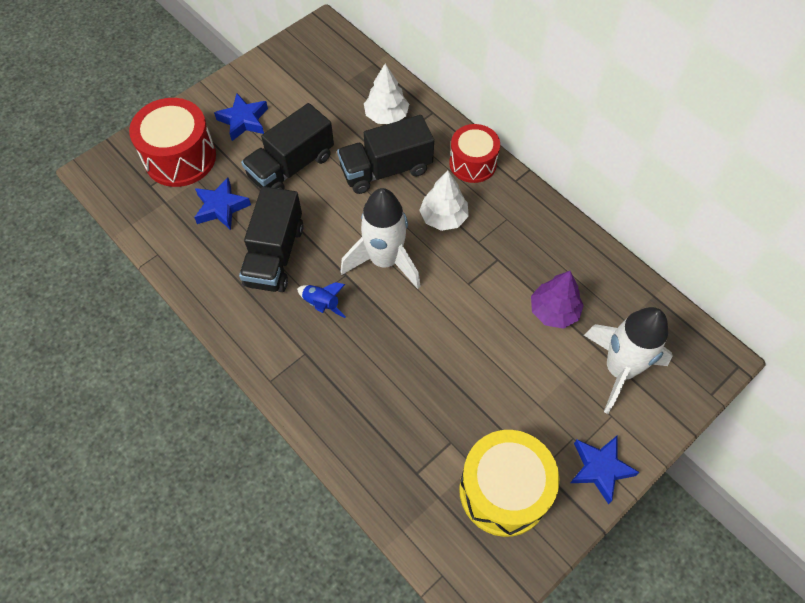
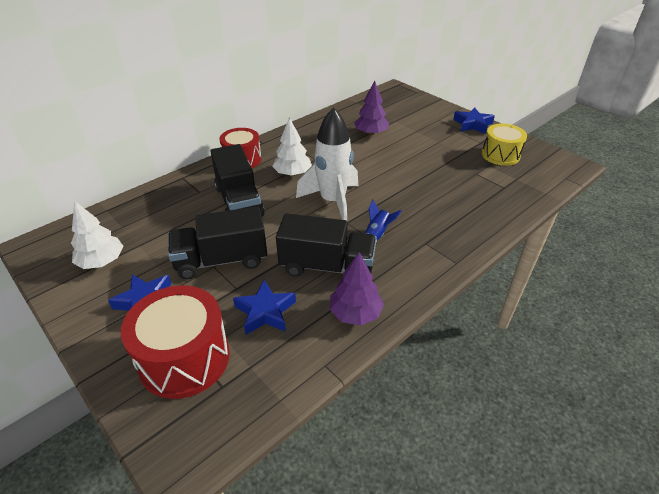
camera: 90 degrees left, 20 degrees down
black truck [241,103,334,189] -> black truck turned 120 degrees clockwise [168,206,267,280]
white tree [364,63,409,124] -> white tree moved to [71,201,124,269]
yellow drum [459,430,559,537] -> yellow drum [482,124,527,166], size x0.66
white rocket [584,307,673,414] -> none
none -> purple tree [330,252,384,325]

